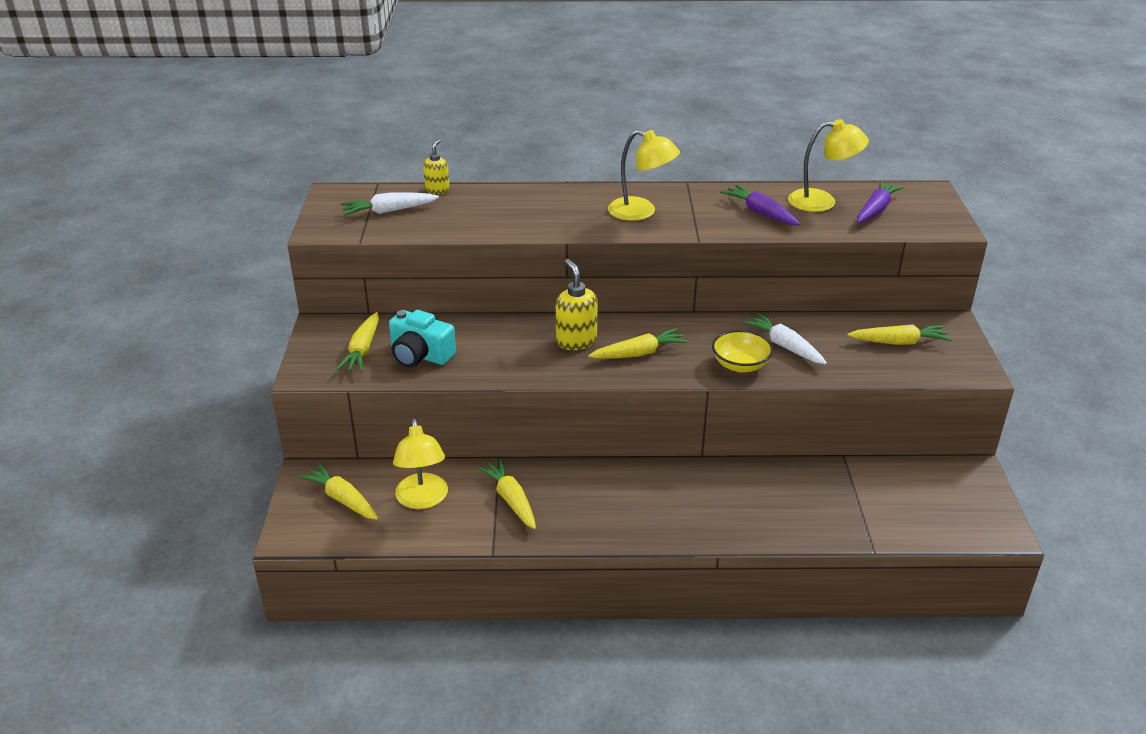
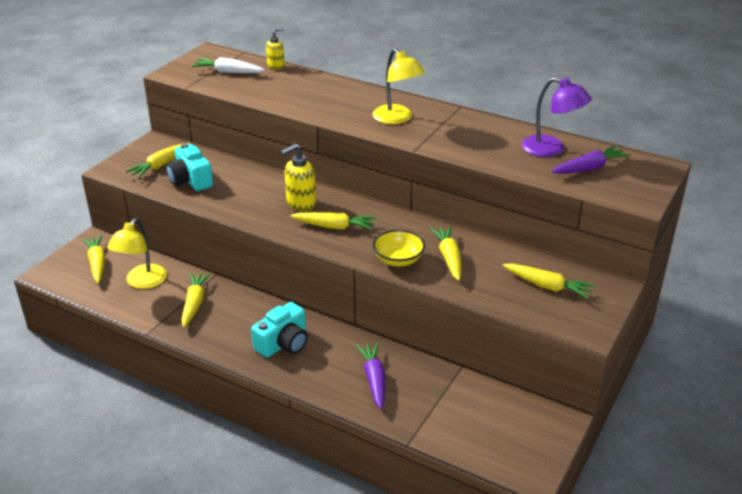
camera: 30 degrees right, 0 degrees up
yellow soap dispenser [556,259,598,350] -> yellow soap dispenser turned 135 degrees counterclockwise [281,144,316,211]
purple carrot [720,184,800,225] -> purple carrot moved to [356,342,385,410]
white carrot [742,313,827,364] -> yellow carrot [429,226,461,281]
yellow lamp [788,119,869,212] -> purple lamp [522,77,592,157]
none -> turquoise camera [251,302,308,358]

